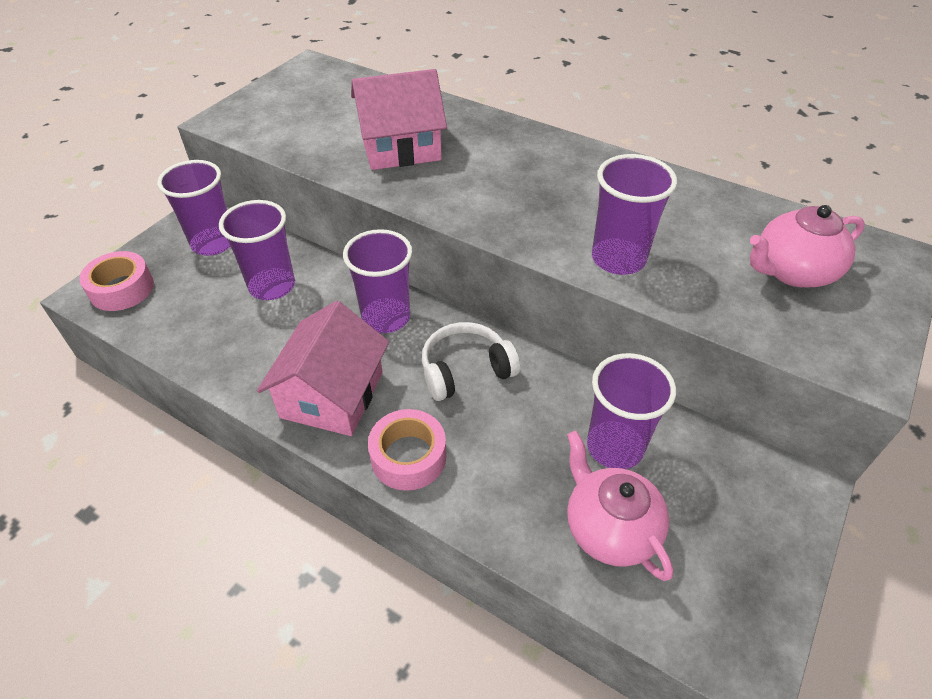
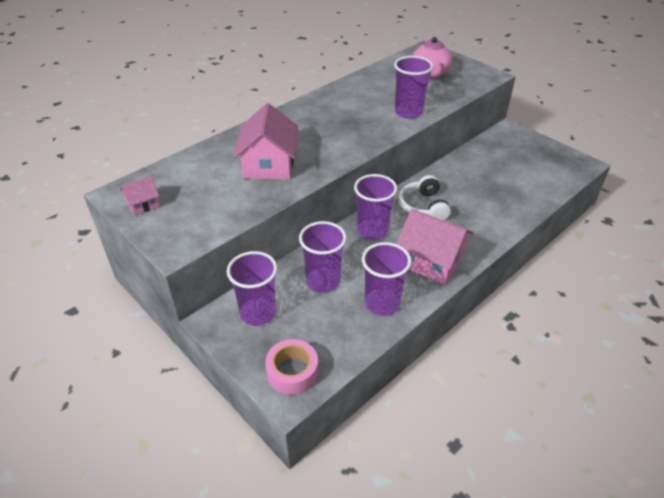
camera: 75 degrees left, 5 degrees down
pink tape [368,409,446,491] -> none
pink teapot [567,431,673,581] -> none
purple cup [587,353,676,469] -> purple cup moved to [362,242,411,316]
none -> pink house [120,177,160,215]

